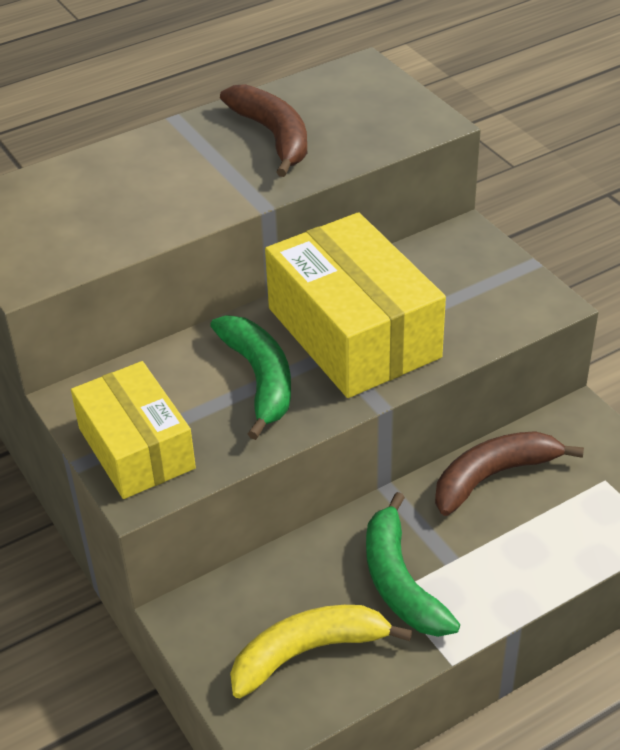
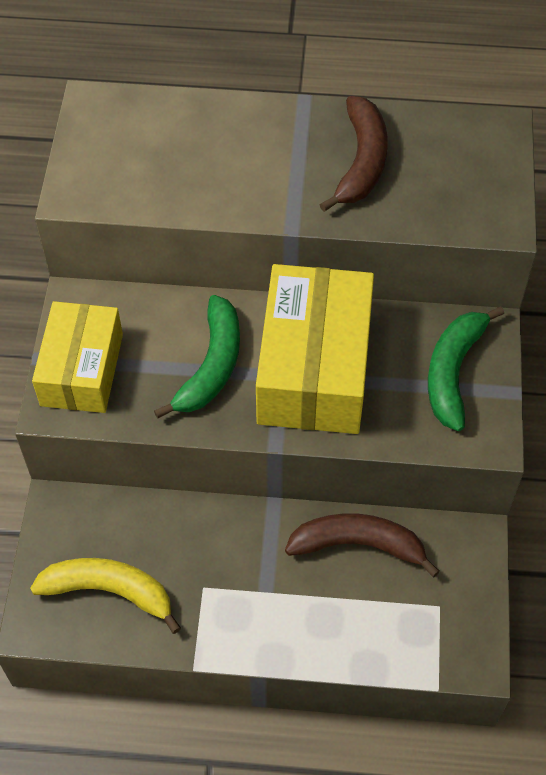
camera: 35 degrees right, 15 degrees up
green banana [366,492,460,637] -> green banana moved to [428,306,504,431]

